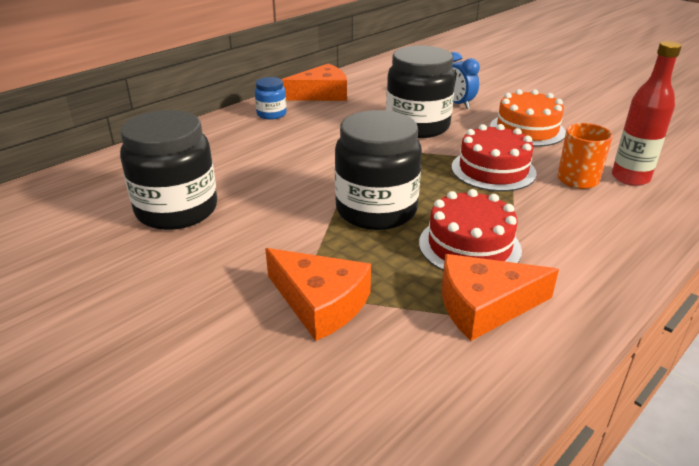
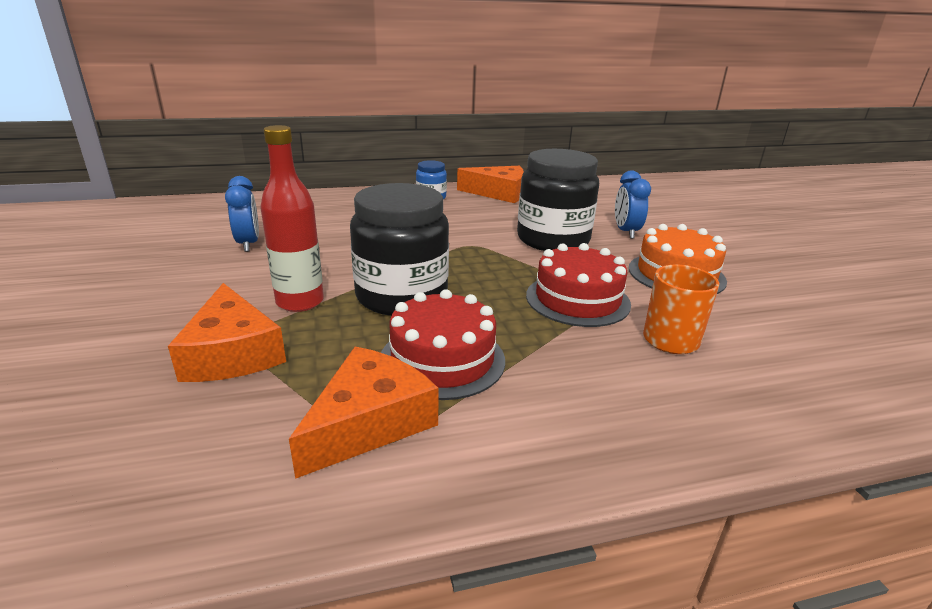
camera: 30 degrees right, 5 degrees down
black jar [120,110,217,230] -> blue clock [225,176,259,252]
orange cheese [442,254,559,341] -> orange cheese turned 105 degrees clockwise [289,347,439,479]
red bottle [612,41,682,186] -> red bottle moved to [260,125,324,312]

